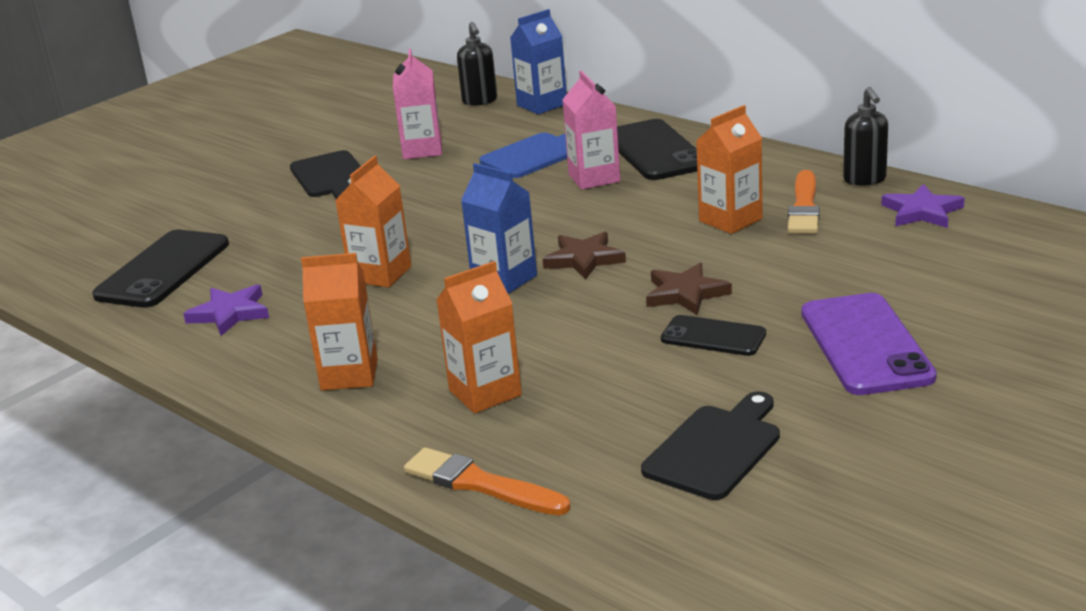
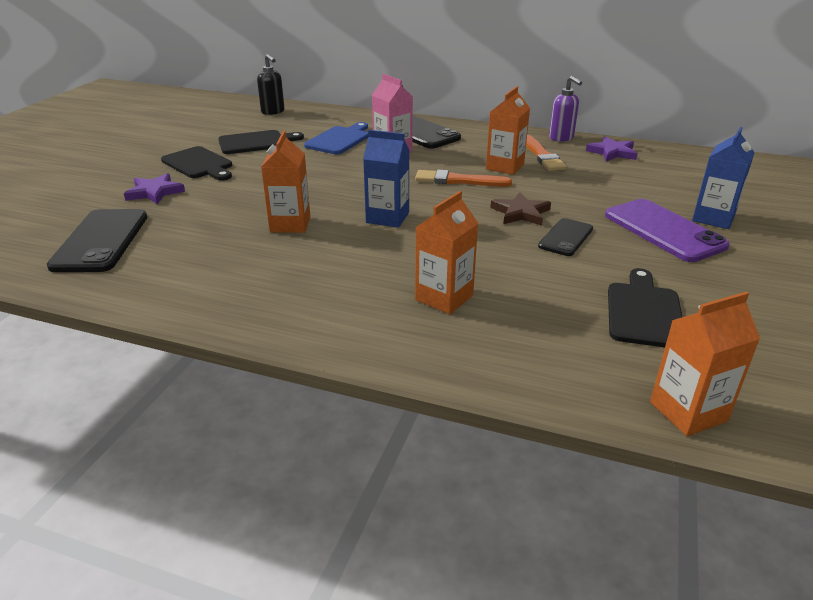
camera: 25 degrees left, 5 degrees up
purple star [183,284,269,336] -> purple star moved to [124,173,185,204]
orange carton [301,253,378,390] -> orange carton moved to [650,291,760,436]
pink carton [393,49,442,159] -> black cutting board [218,130,304,154]
orange brush [404,447,571,515] -> orange brush moved to [415,170,512,187]
blue carton [510,9,567,114] -> blue carton moved to [692,127,755,229]
brown star [543,232,626,280] -> none
black phone [661,315,766,356] -> black phone turned 60 degrees counterclockwise [538,218,593,256]
black soap dispenser [843,87,888,186] -> purple soap dispenser [549,76,582,142]

